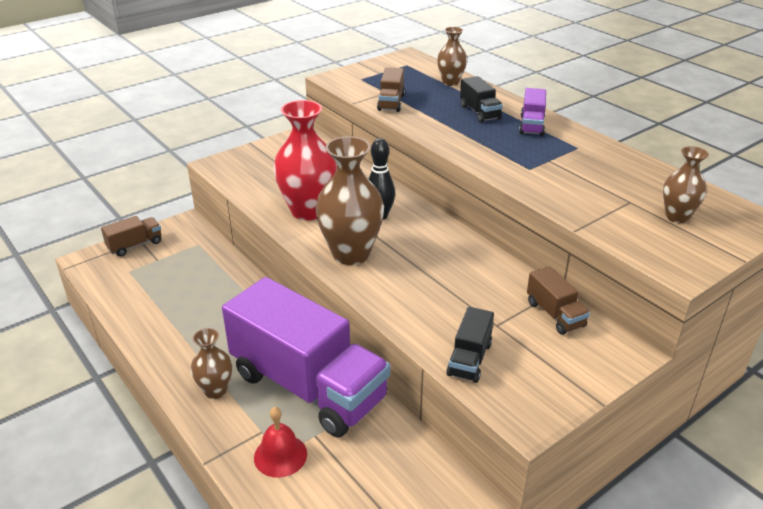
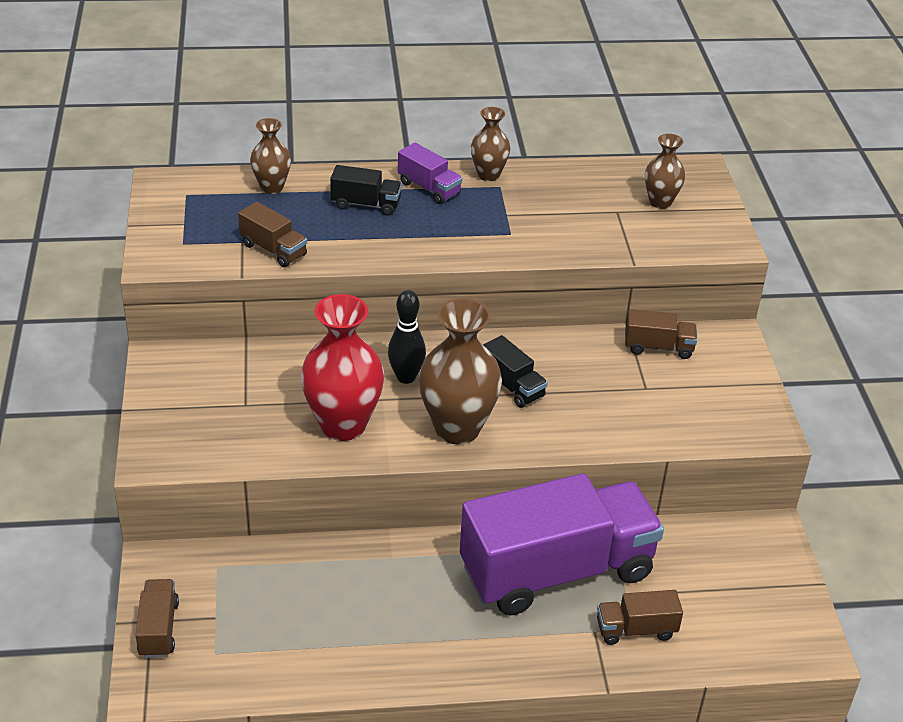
camera: 60 degrees left, 5 degrees up
brown vase [191,328,232,399] -> brown vase moved to [471,107,510,181]
red bell [254,407,307,478] -> brown truck [597,590,683,645]
black truck [446,307,494,383] -> black truck moved to [483,335,548,408]

